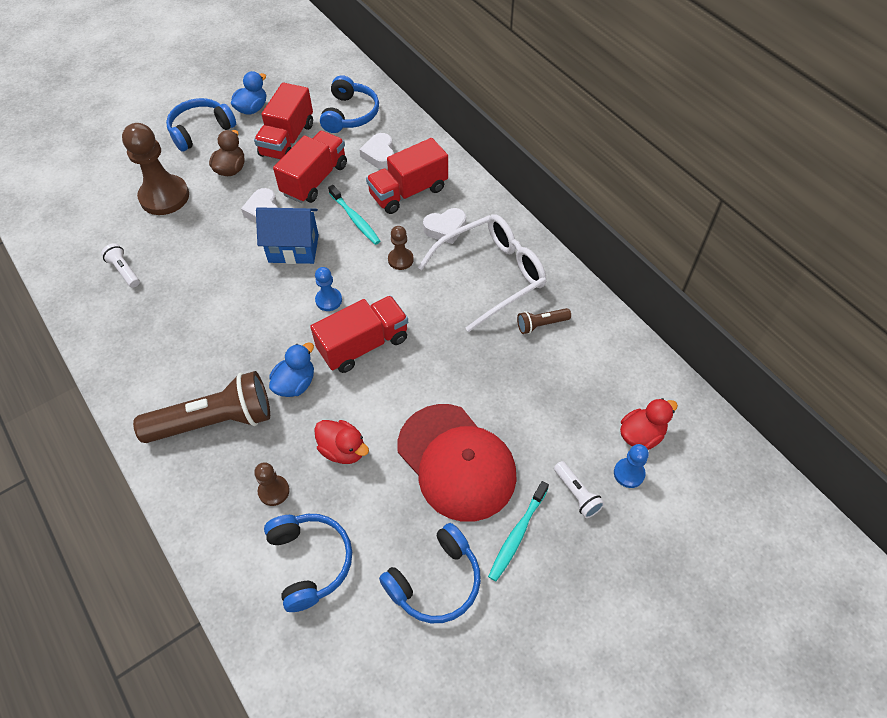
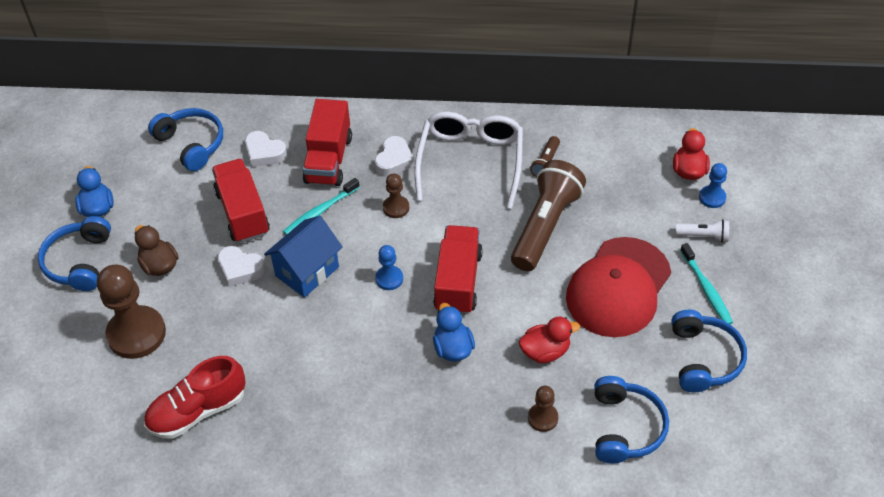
camera: 50 degrees left, 5 degrees down
white flashlight [101,243,140,288] -> red shoe [144,356,246,439]
brown flashlight [133,371,270,443] -> brown flashlight moved to [511,160,586,271]
red truck [254,82,313,160] -> none
blue headphones [264,514,352,612] -> blue headphones turned 75 degrees clockwise [594,376,669,463]
turquoise toothbrush [328,185,380,245] -> turquoise toothbrush turned 135 degrees clockwise [283,178,360,235]
red cap [398,404,517,522] -> red cap turned 120 degrees clockwise [566,237,671,337]

